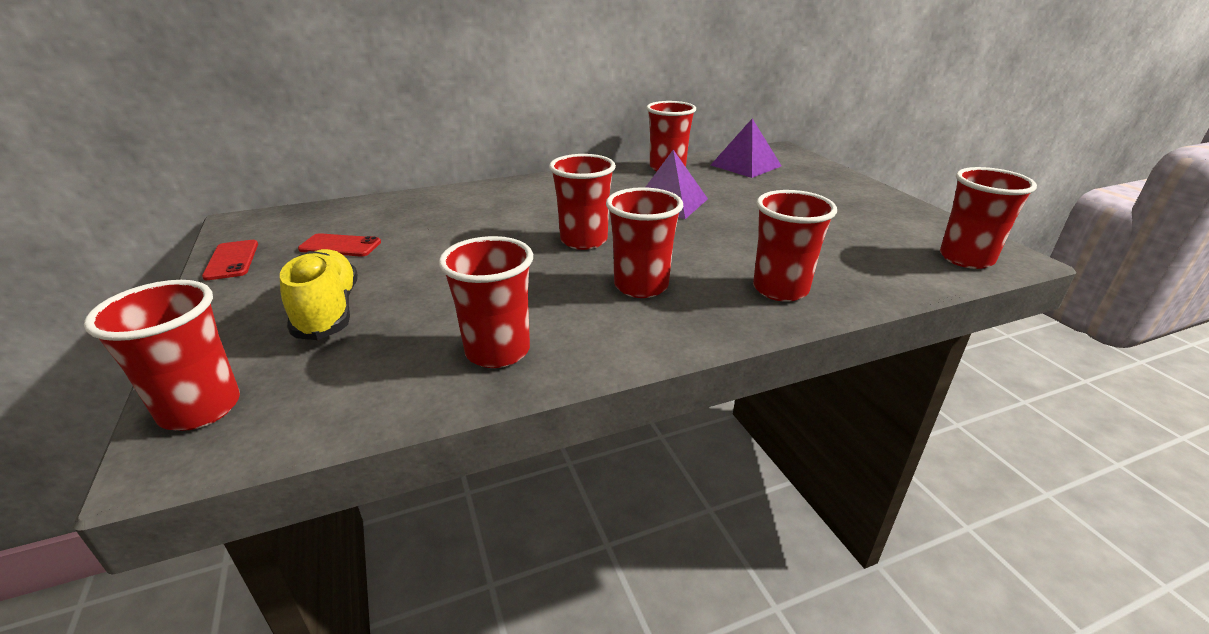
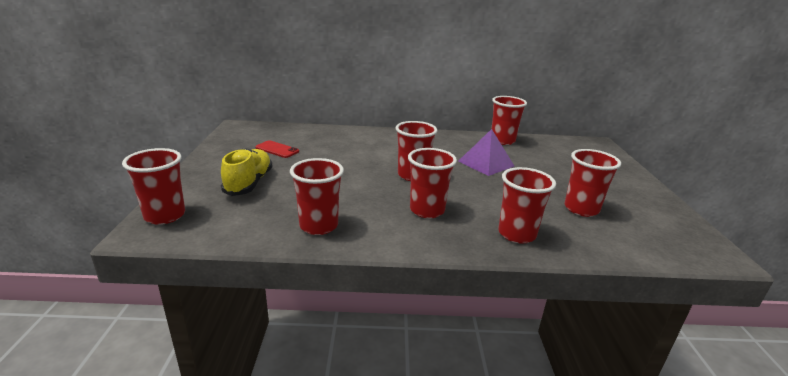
camera: 20 degrees right, 5 degrees down
red phone [202,240,258,280] -> none
purple pyramid [711,119,781,178] -> none
red cup [940,167,1037,269] -> red cup moved to [564,149,621,217]

